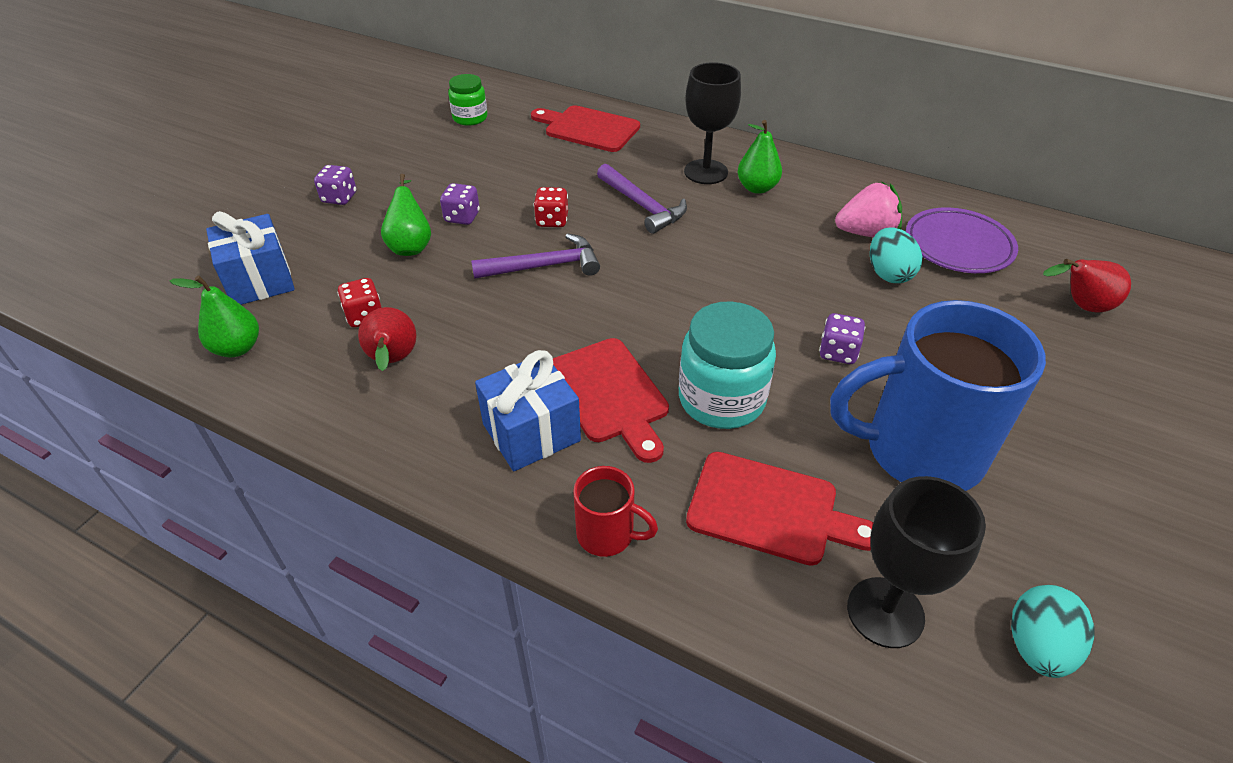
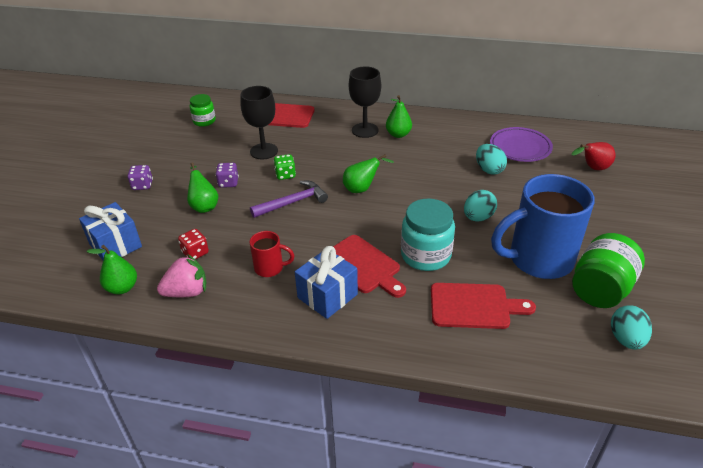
camera: 15 degrees left, 5 degrees down
red pear [358,307,417,371] -> none
red dice [534,187,568,227] -> green dice [274,154,296,180]
red mug [573,466,658,557] -> red mug moved to [250,231,295,277]
purple hammer [597,164,687,234] -> none
purple dice [819,313,865,364] -> turquoise egg [464,190,497,221]
pink strawberry [835,181,902,237] -> pink strawberry moved to [157,254,206,297]
black goblet [847,476,986,648] -> black goblet moved to [240,86,278,159]
none -> green pear [343,154,394,193]
none -> green jar [572,233,645,308]

